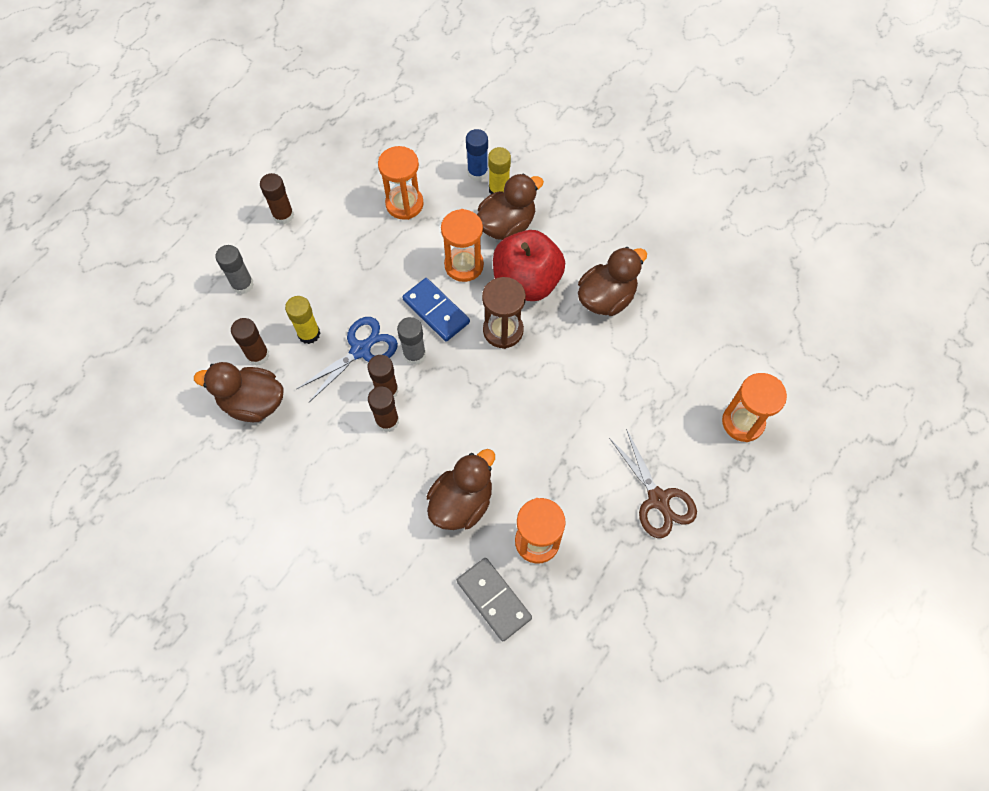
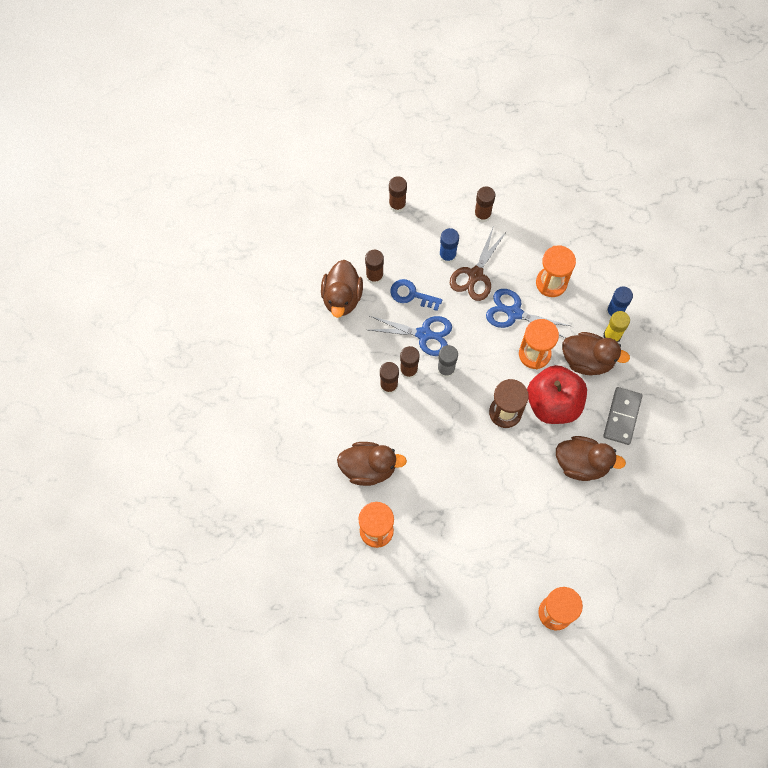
camera: 55 degrees right, 5 degrees up
brown duck [194,362,284,422] -> brown duck turned 150 degrees counterclockwise [321,260,363,318]
grey glue stick [215,245,254,294] -> none
yellow glue stick [285,296,321,344] -> blue key [390,279,442,311]
blue domino [402,278,470,342] -> none
grey domino [457,558,532,642] -> grey domino moved to [603,387,642,445]
brown scissors [609,429,697,538] -> brown scissors moved to [450,228,507,301]
none -> brown glue stick [389,176,407,213]
none -> blue glue stick [439,228,459,264]
none -> blue scissors [486,289,570,338]

